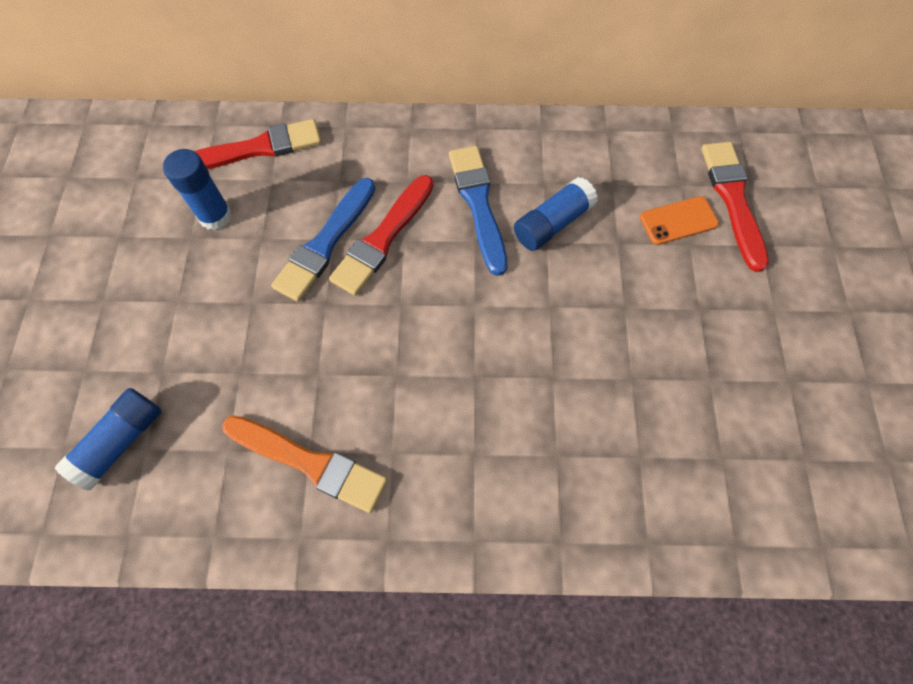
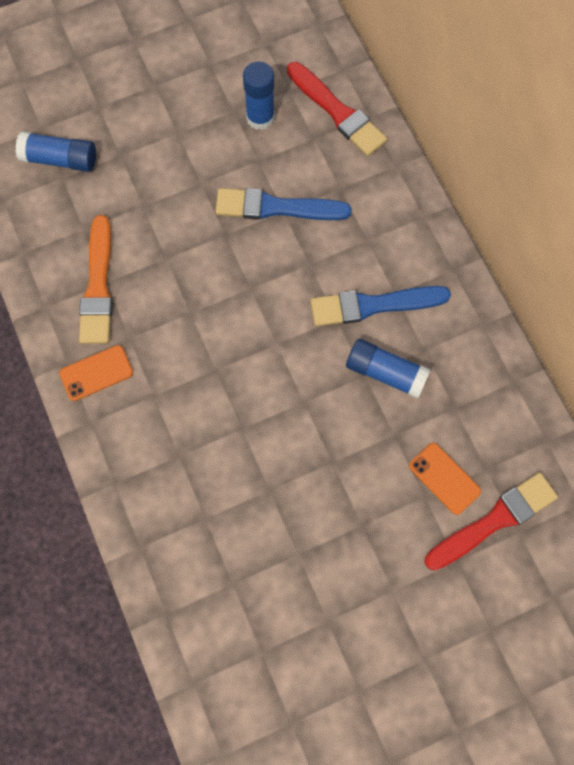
camera: 65 degrees right, 5 degrees up
red brush [329,175,434,296] -> none
blue brush [449,146,507,276] -> blue brush turned 150 degrees counterclockwise [311,286,451,326]
none -> orange phone [59,345,133,401]

